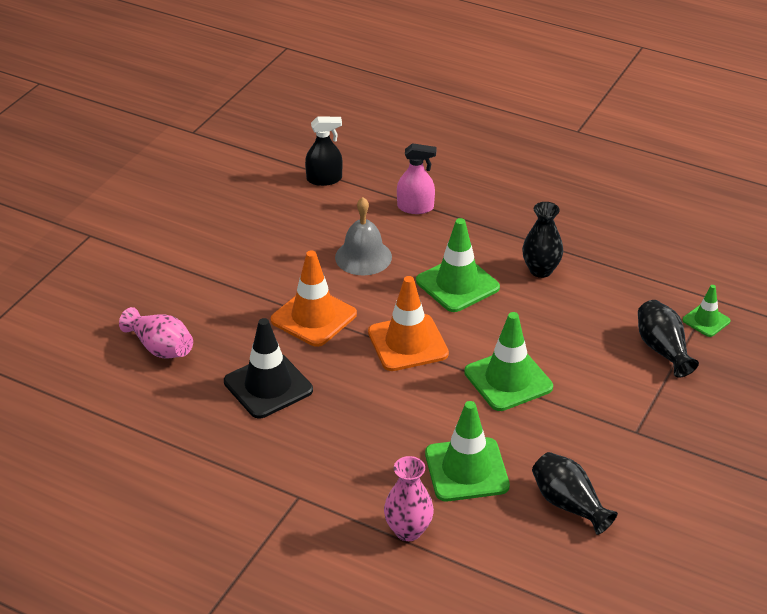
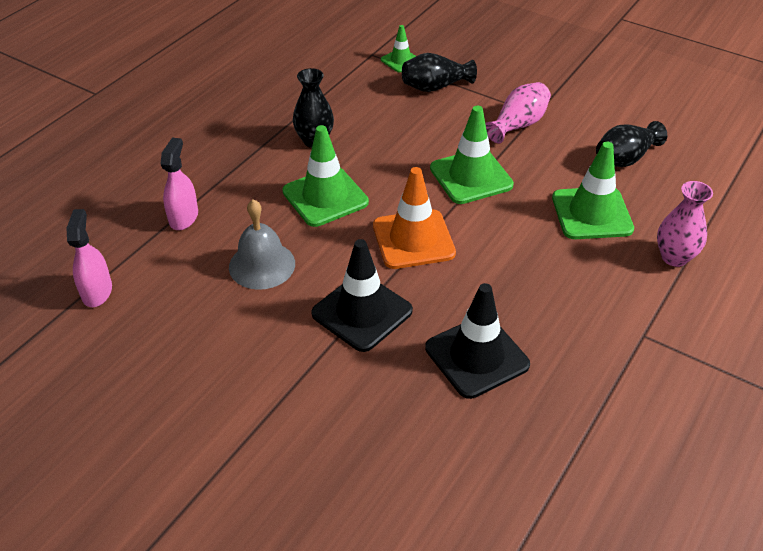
camera: 85 degrees left, 5 degrees up
pink vase [119,307,193,359] -> pink vase moved to [485,82,551,143]
orange traffic cone [271,250,357,347] -> black traffic cone [311,239,413,352]
black spray bottle [305,116,343,186] -> pink spray bottle [67,209,112,307]

